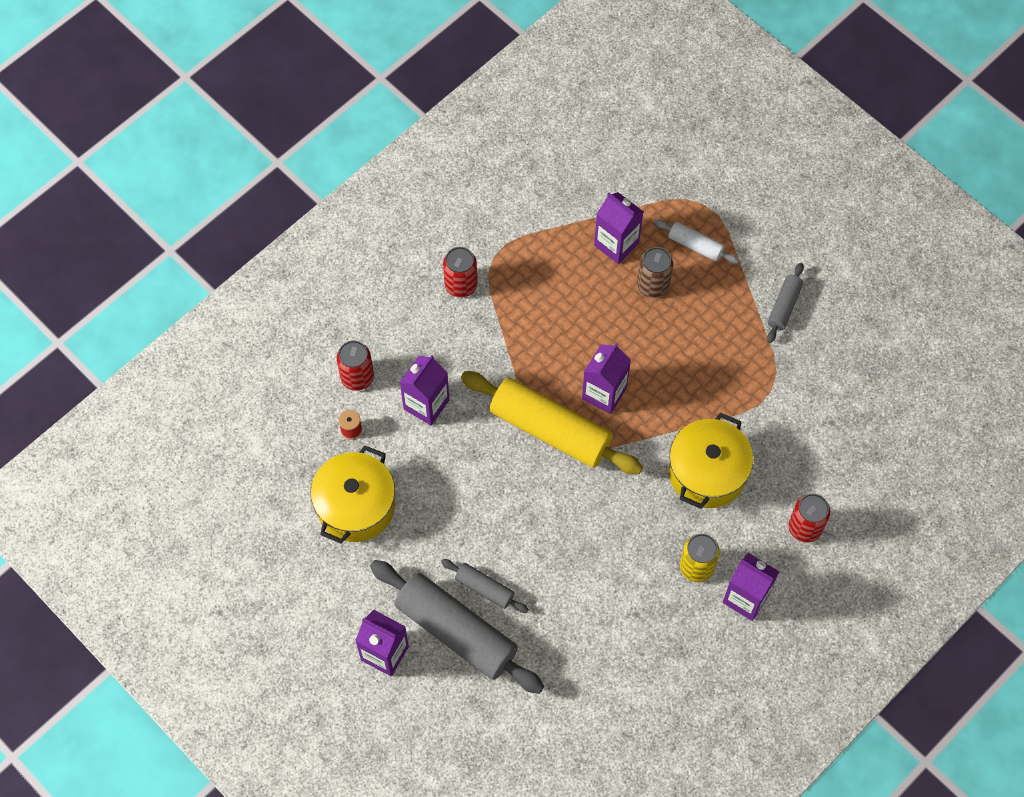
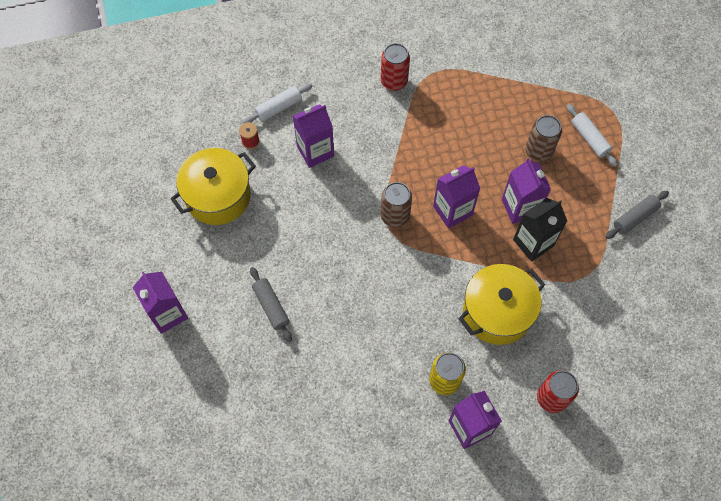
camera: 30 degrees right, 0 degrees up
red can [336,340,374,391] -> white rolling pin [243,84,312,123]
grey rolling pin [370,560,544,694] -> none
yellow rolling pin [461,371,643,475] -> brown can [381,182,412,228]
purple carton [594,192,643,264] -> purple carton moved to [502,158,551,224]
none -> black carton [513,198,567,262]

